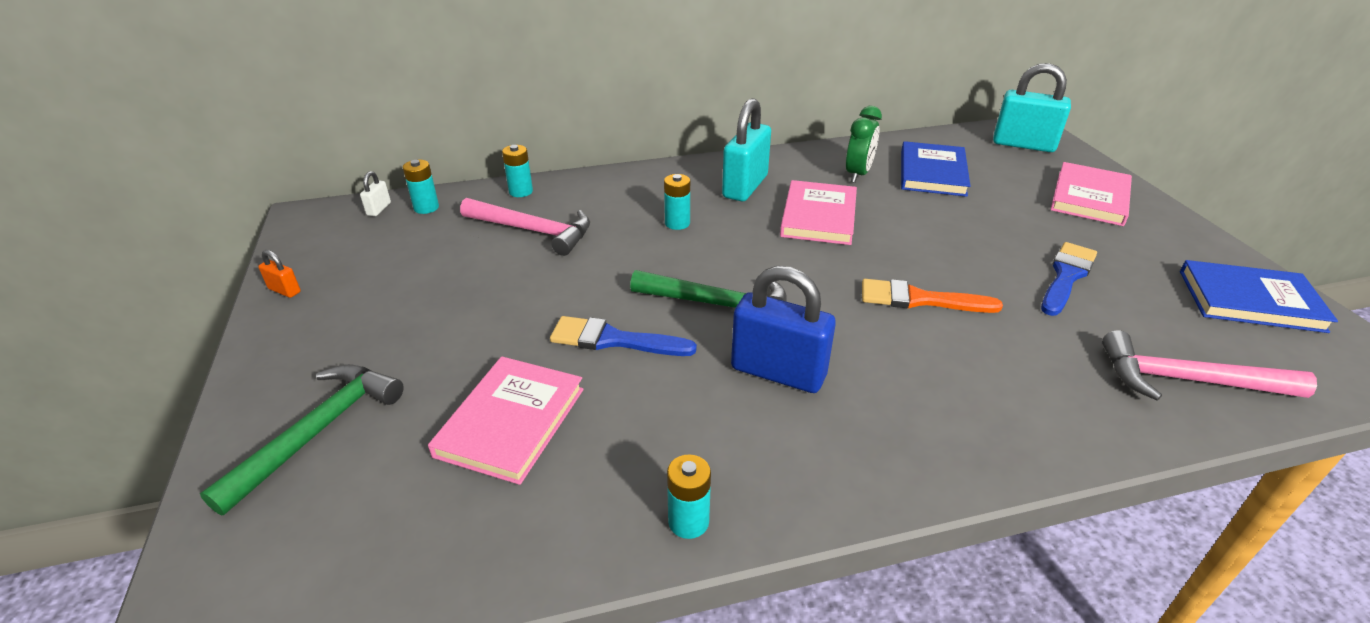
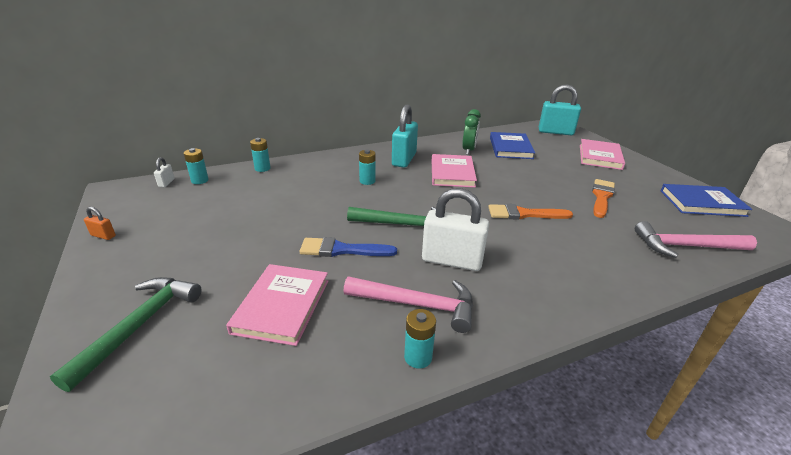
camera: 10 degrees left, 5 degrees down
pink hammer [460,198,590,256] -> pink hammer moved to [344,276,473,333]
blue padlock [731,266,836,393] -> white padlock [422,188,489,271]
blue brush [1041,242,1097,316] -> orange brush [592,179,615,218]

